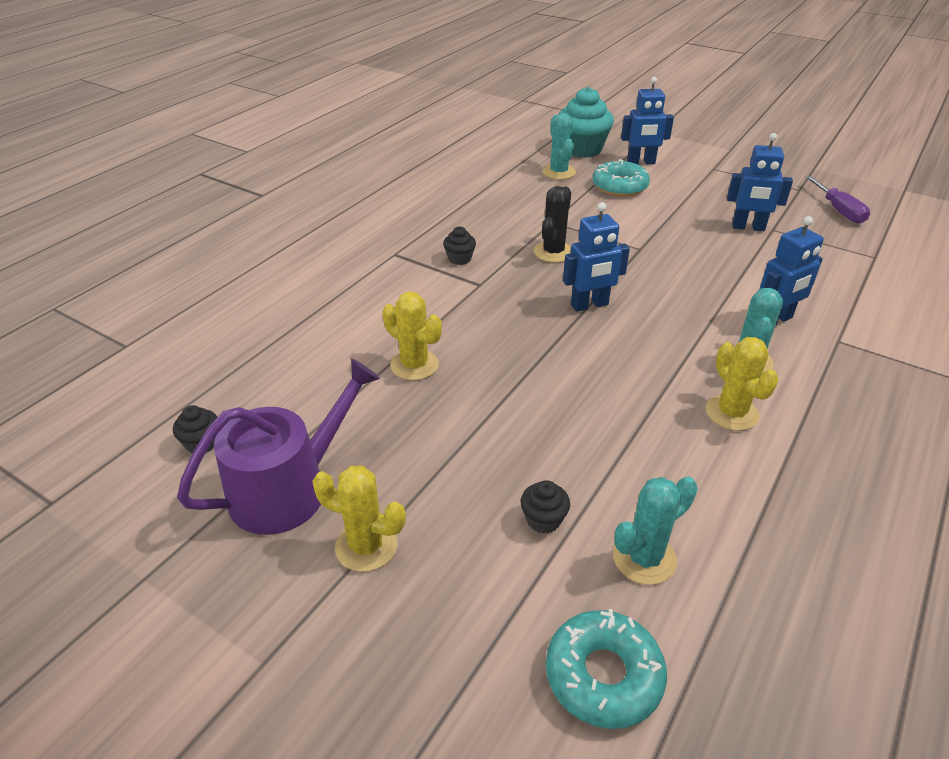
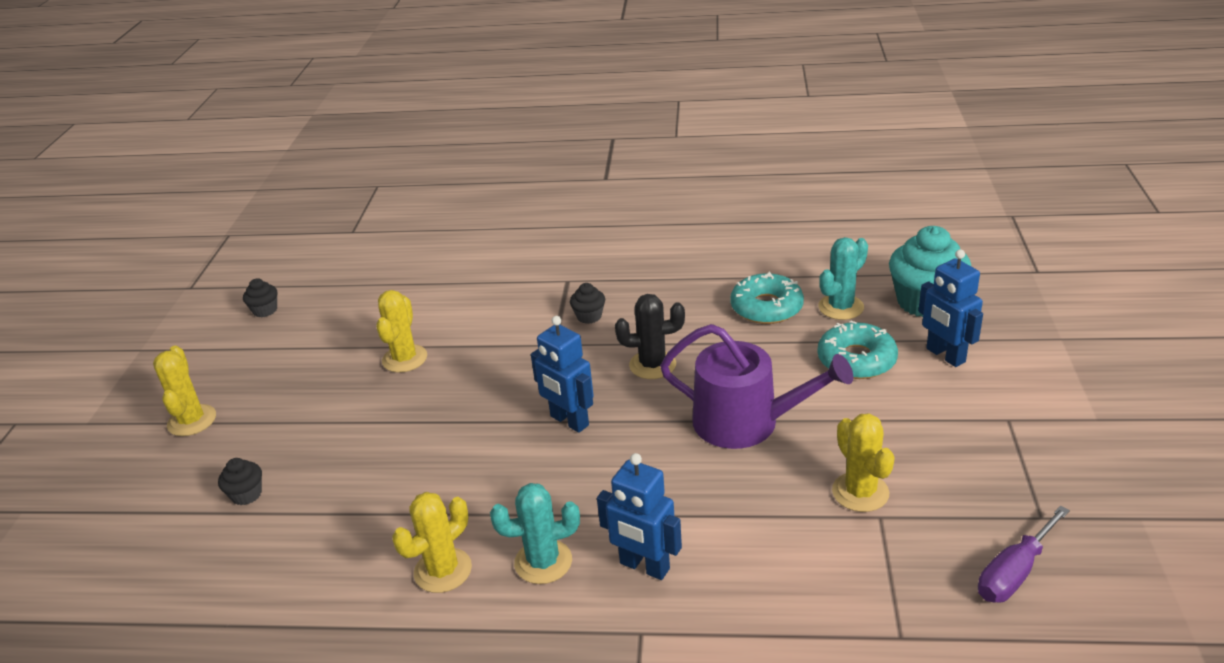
camera: 65 degrees right, 5 degrees down
purple watering can [177,359,380,535] -> purple watering can moved to [660,324,853,449]
turquoise donut [546,609,667,729] -> turquoise donut moved to [730,272,804,324]
turquoise cactus [613,476,698,585] -> none
blue robot [727,133,793,231] -> yellow cactus [832,413,895,512]

